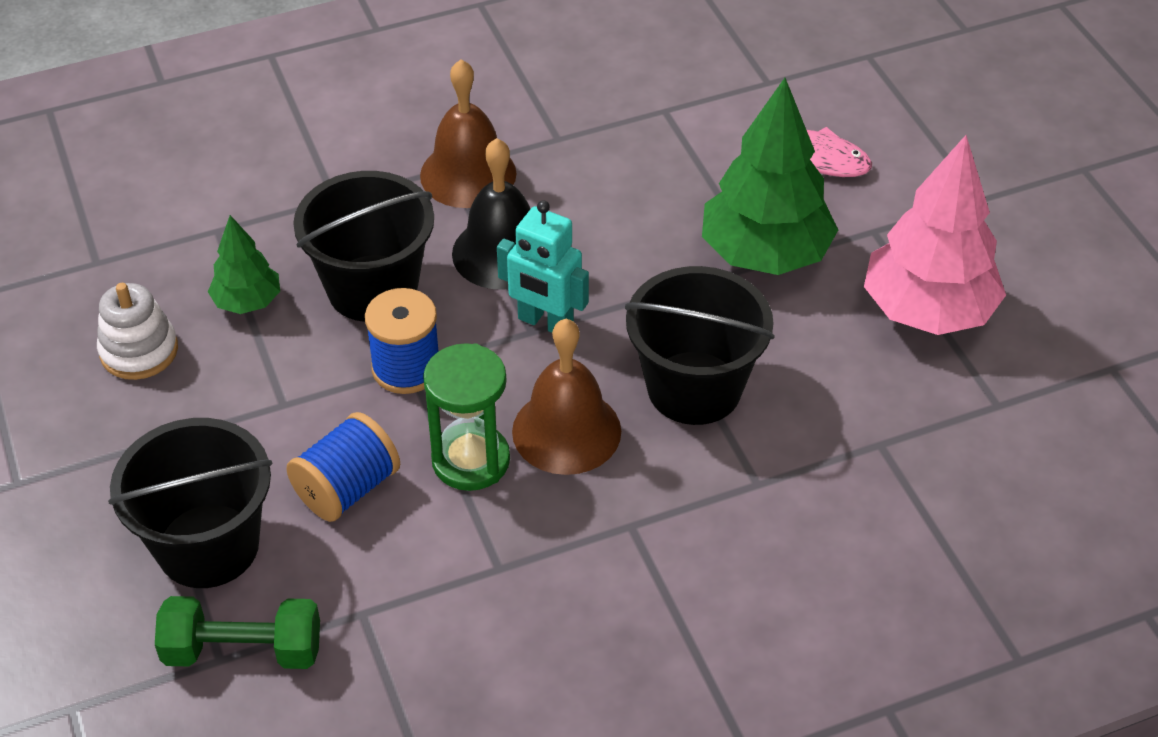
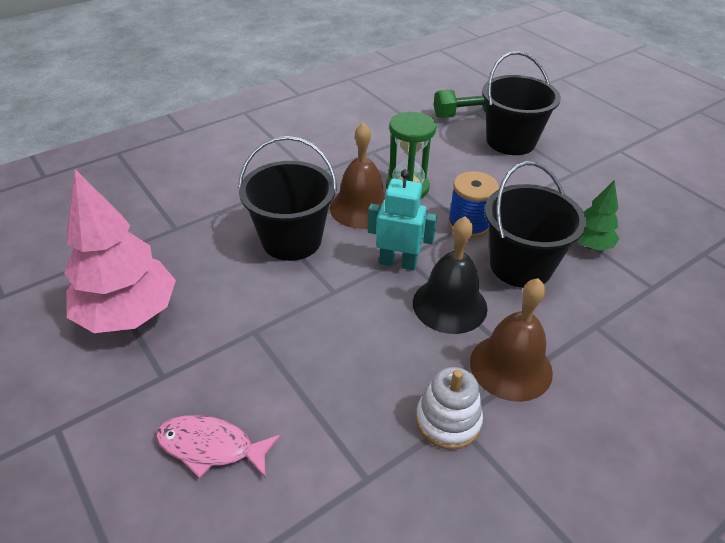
camera: 165 degrees right, 5 degrees down
white stacking toy [97,283,178,380] -> white stacking toy moved to [416,367,483,450]
blue spool [286,412,400,522] -> none
green tree [702,78,838,275] -> none

